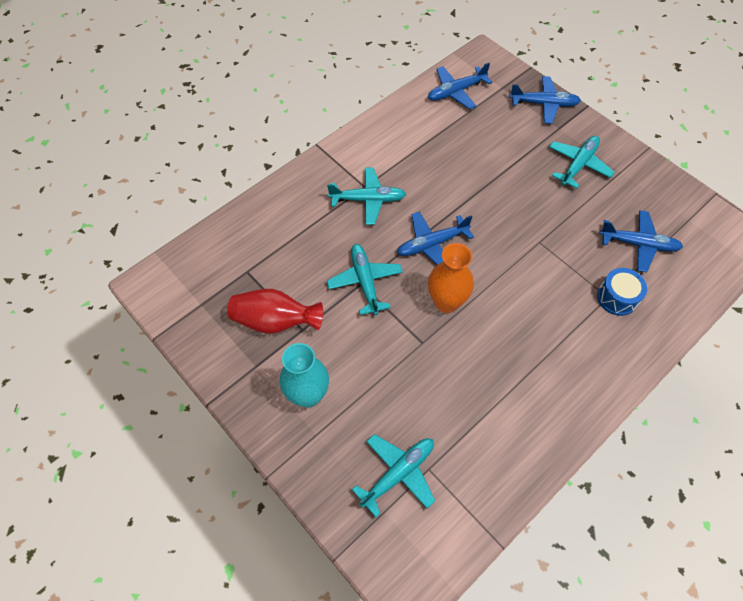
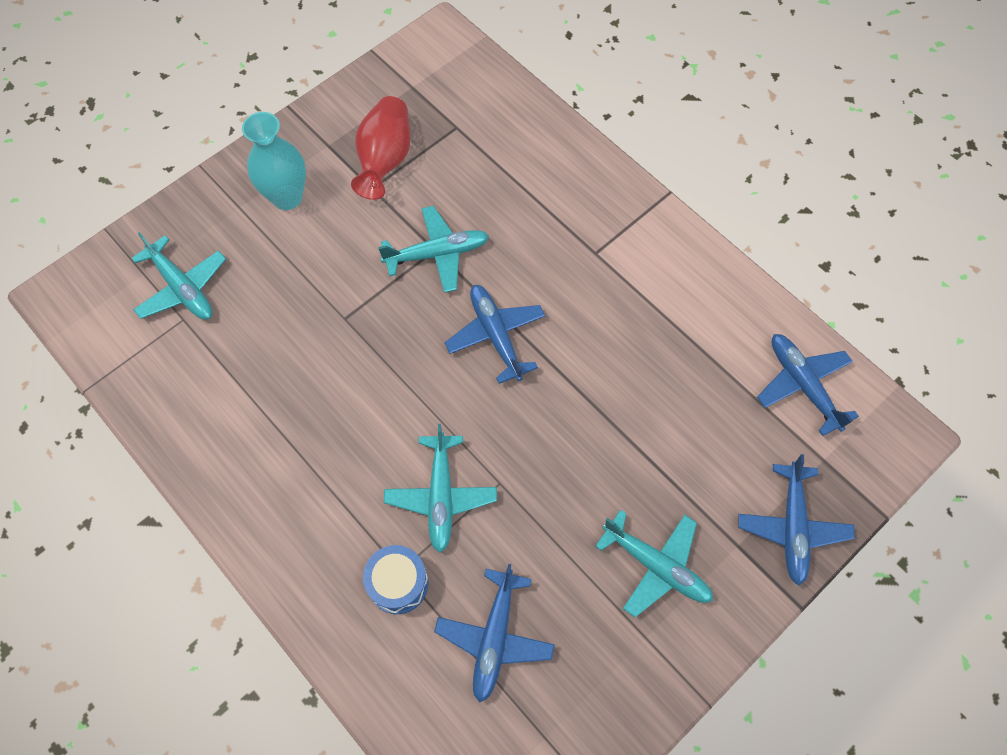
camera: 90 degrees right, 5 degrees up
turquoise plane [327,168,406,225] -> turquoise plane moved to [384,424,497,553]
orange vase [428,243,474,313] -> none

